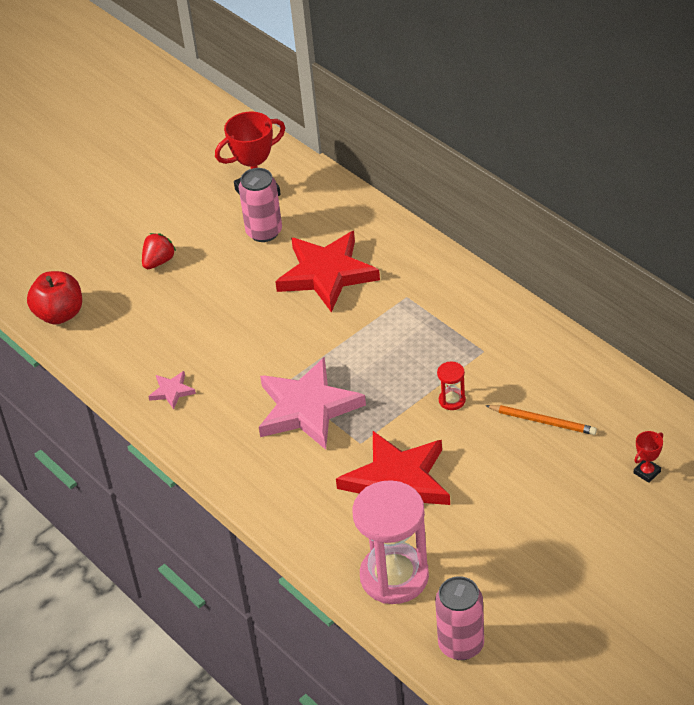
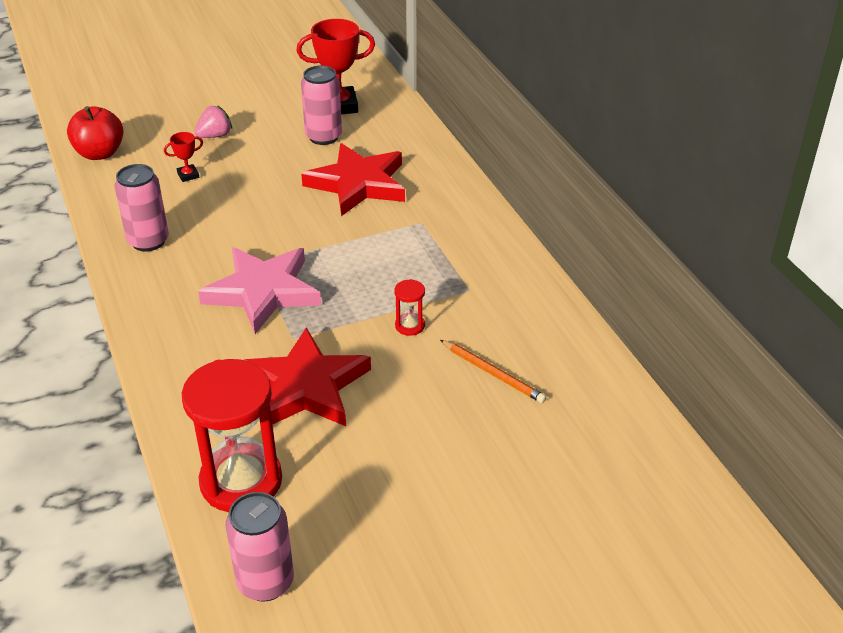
camera: 15 degrees right, 5 degrees down
red strawberry [142,233,176,269] -> pink strawberry [194,105,232,138]
pink star [148,371,196,409] -> pink can [115,164,169,252]
pink hourglass [352,480,429,604] -> red hourglass [182,359,282,512]
red trophy [634,431,663,483] -> red trophy moved to [164,132,203,182]

